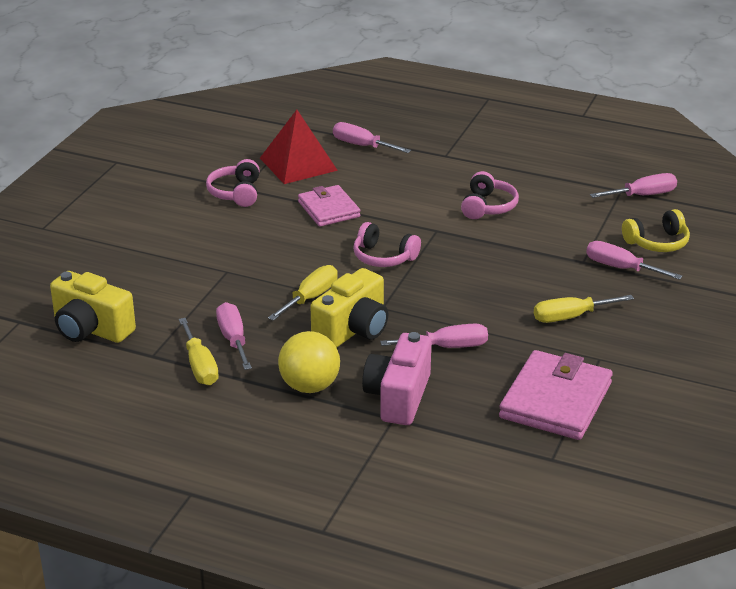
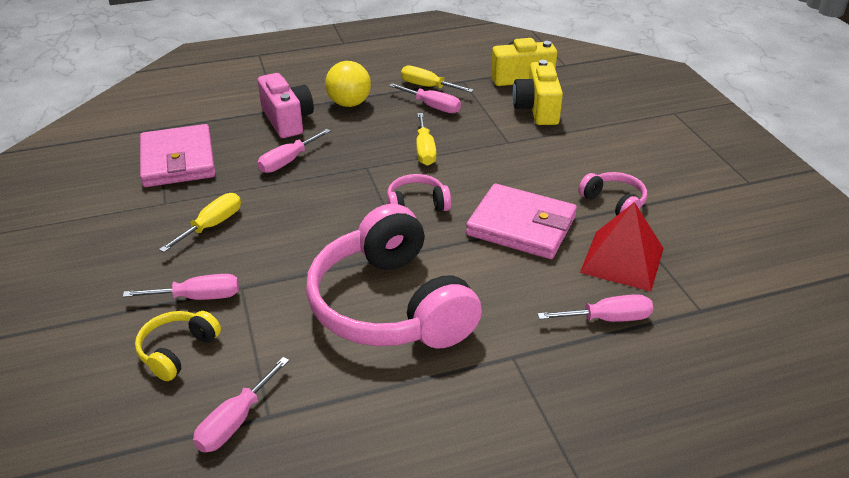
camera: 140 degrees right, 5 degrees up
pink wallet [298,185,360,227] -> pink wallet [466,184,577,259], size x1.56
yellow camera [310,268,388,348] -> yellow camera moved to [513,60,563,125]
pink headphones [461,171,519,219] -> pink headphones [306,204,482,349], size x2.26

